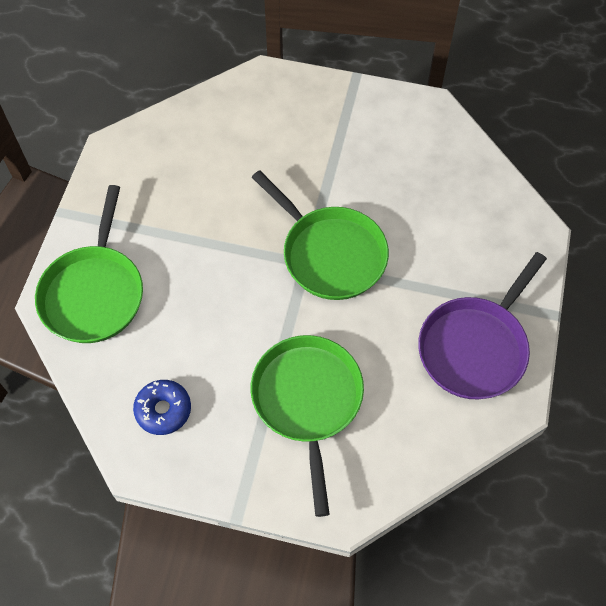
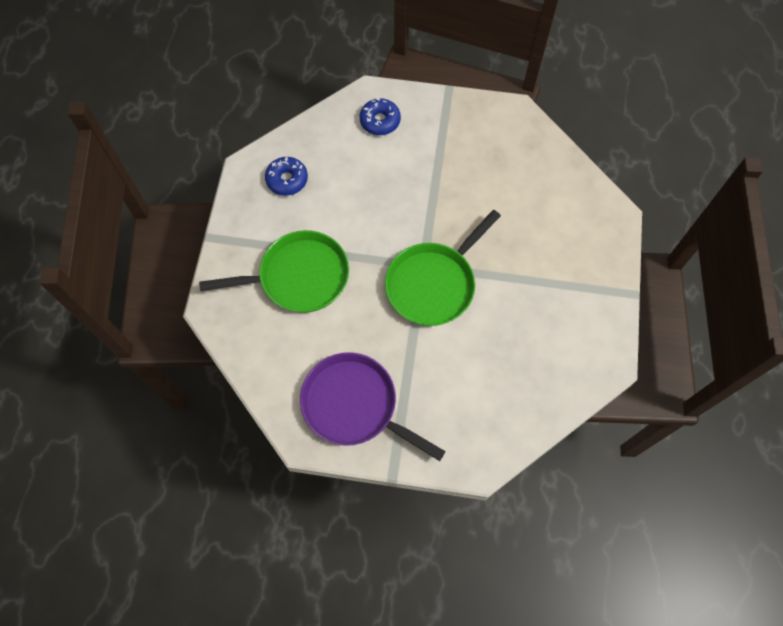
camera: 85 degrees right, 5 degrees up
green pan [35,185,143,343] -> blue donut [360,98,401,135]

